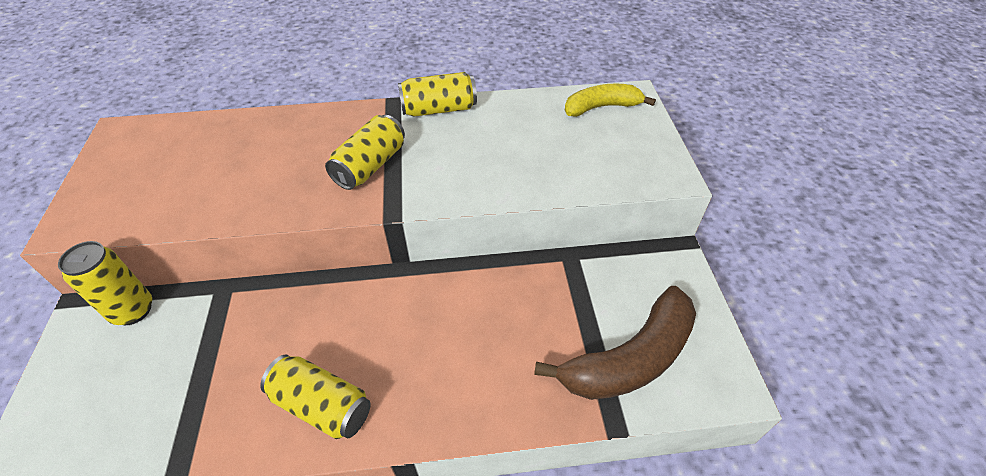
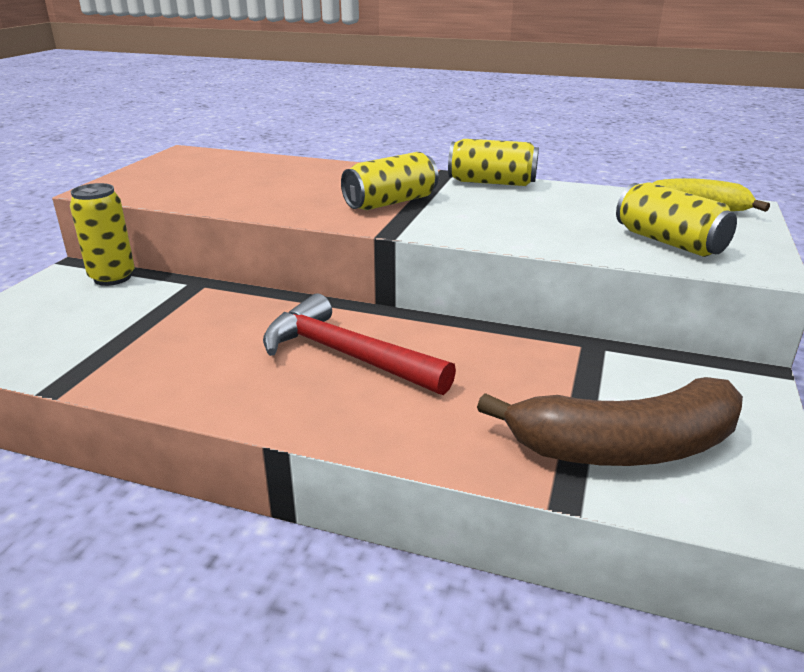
camera: 25 degrees right, 20 degrees down
yellow can [260,354,371,439] -> yellow can moved to [616,182,737,257]
none -> red hammer [263,293,456,395]

